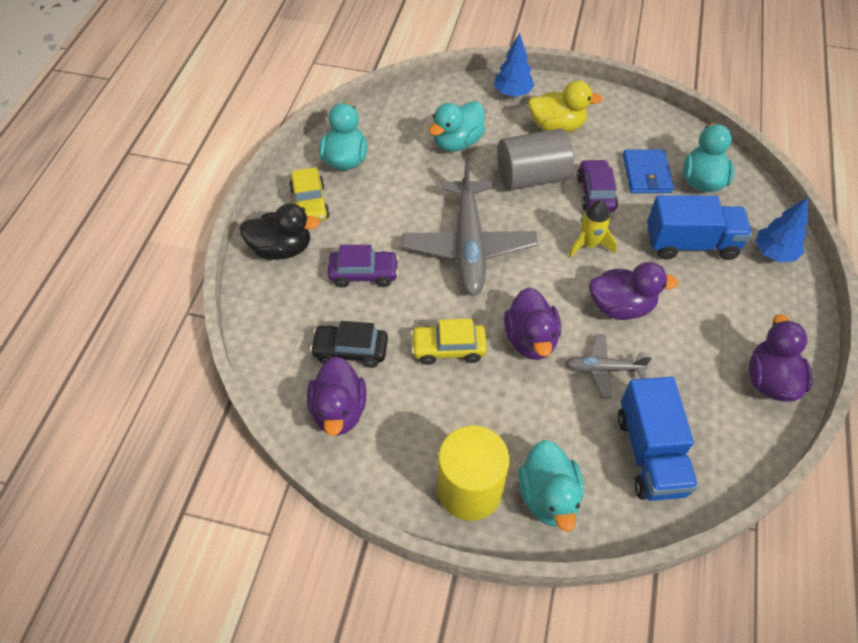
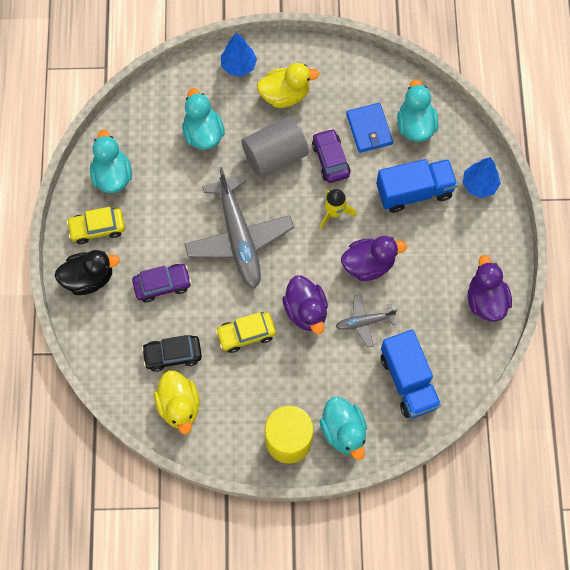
camera: 15 degrees left, 15 degrees up
yellow car [289,167,330,221] -> yellow car turned 105 degrees clockwise [66,207,125,244]
purple duck [307,356,367,436] -> yellow duck [154,371,200,434]
turquoise duck [429,101,485,152] -> turquoise duck turned 135 degrees clockwise [182,88,225,150]

